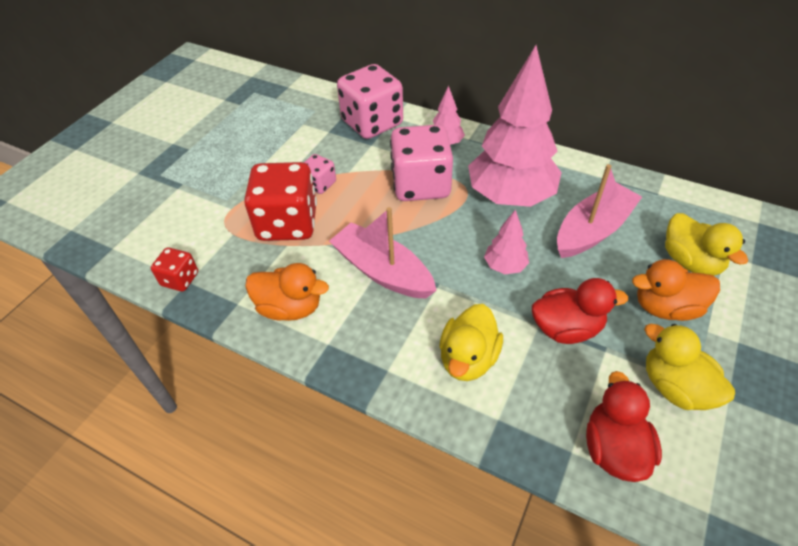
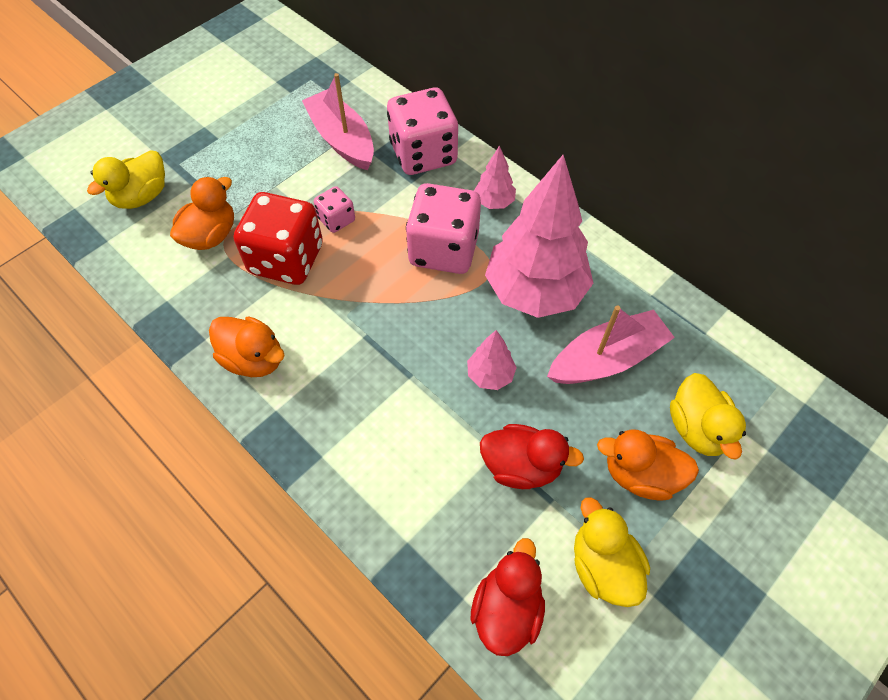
camera: 15 degrees right, 10 degrees up
red dice [151,247,198,291] -> none
pink boat [329,207,437,299] -> pink boat moved to [302,73,374,170]
yellow duck [439,304,503,381] -> yellow duck moved to [87,150,165,209]
none -> orange duck [170,177,234,250]

